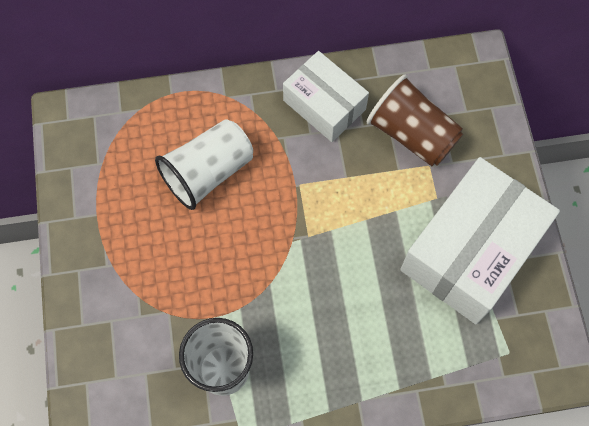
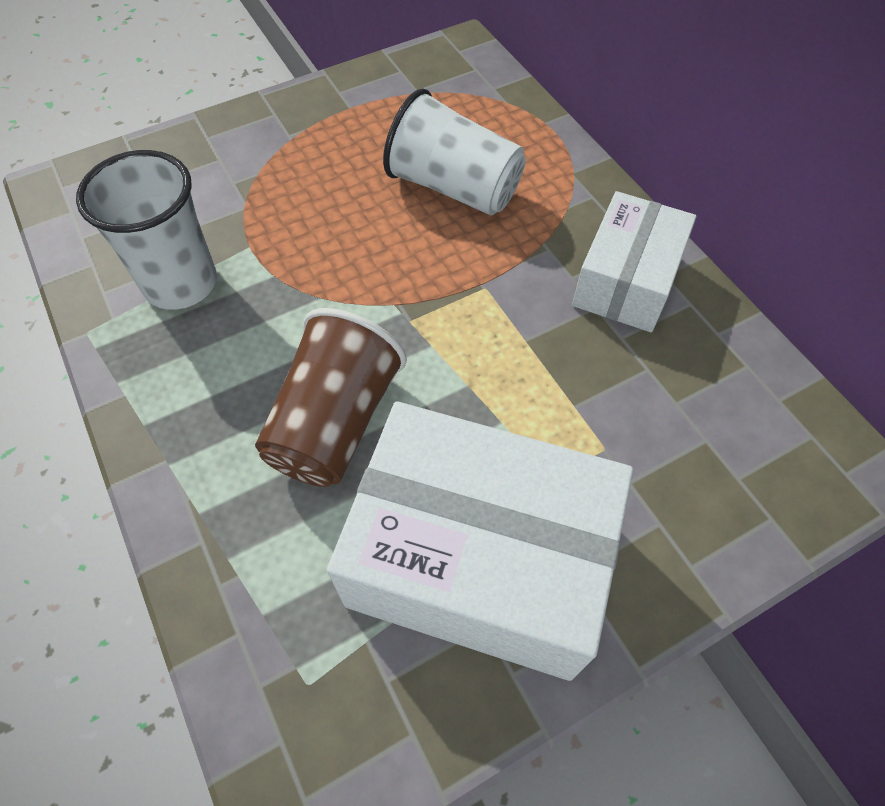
camera: 70 degrees right, 10 degrees down
brown cup [367,74,463,166] -> brown cup moved to [255,308,407,487]

